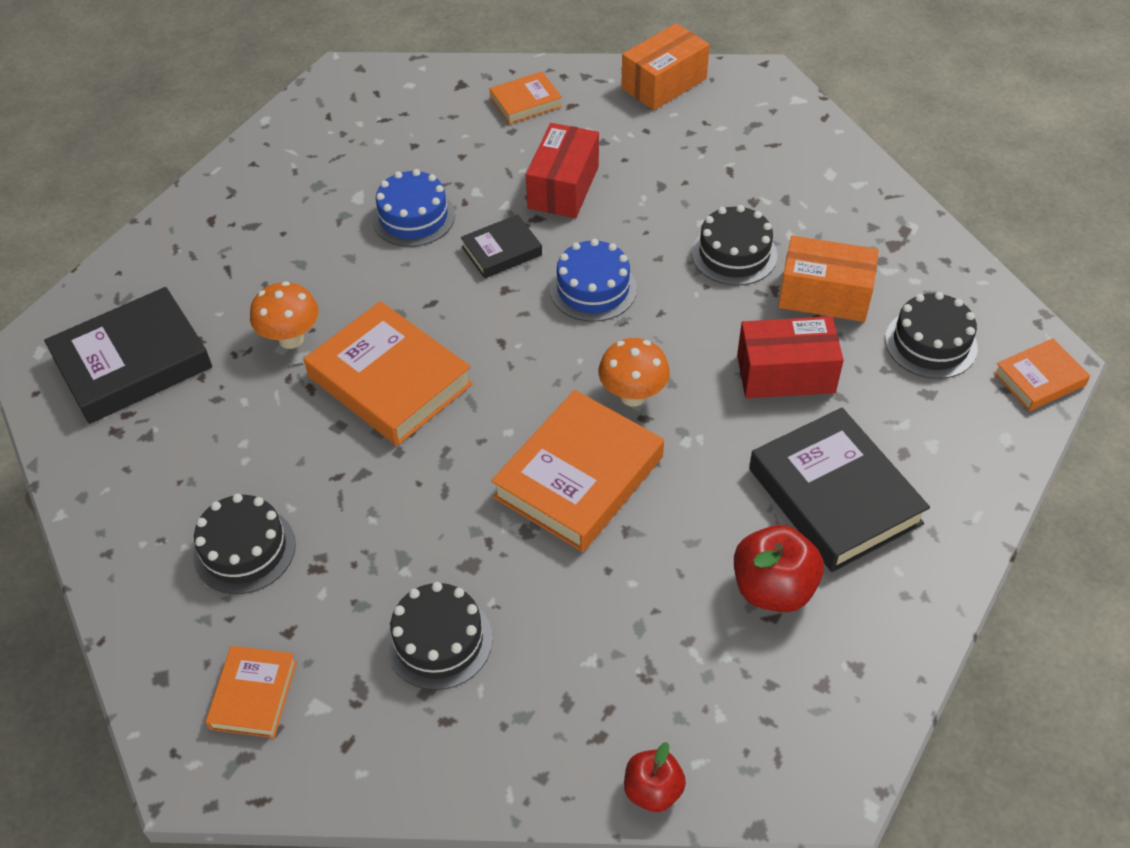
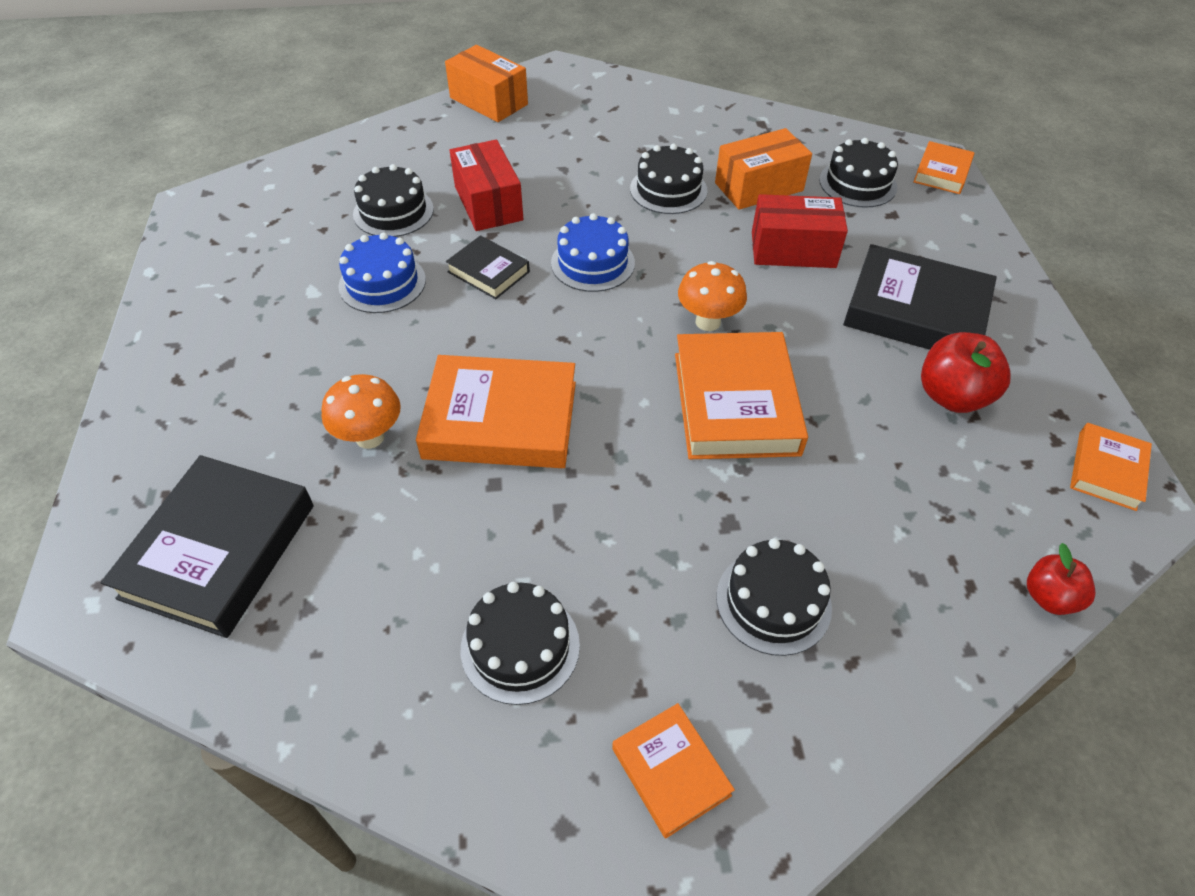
camera: 40 degrees left, 0 degrees up
black book [461,214,542,278] -> black book turned 75 degrees counterclockwise [446,235,530,299]
orange book [489,71,562,125] -> orange book moved to [1070,423,1152,511]
orange box [621,23,710,110] -> orange box turned 60 degrees counterclockwise [445,45,528,122]
red box [737,316,844,398] -> red box turned 45 degrees clockwise [752,194,848,268]
none -> black cake [353,164,434,237]

